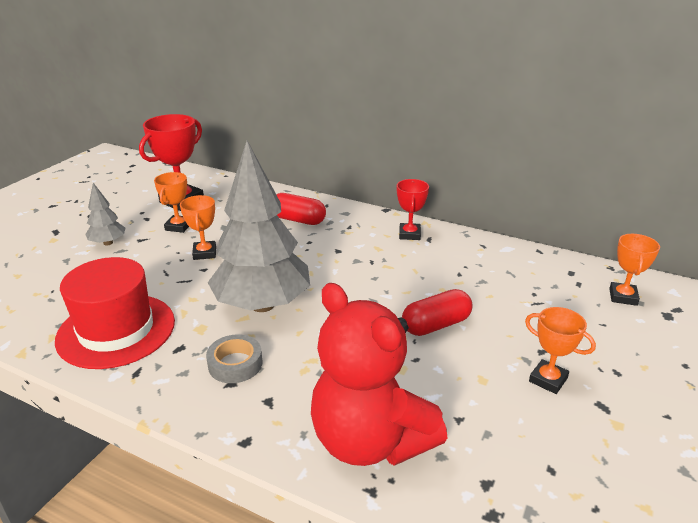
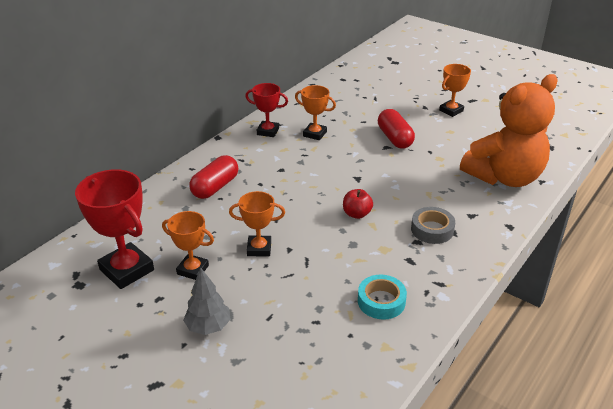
camera: 80 degrees left, 5 degrees up
red hat [55,257,175,369] -> turquoise tape [358,275,407,320]
grey tree [208,141,310,312] -> red apple [343,189,373,219]
red teddy bear [311,283,448,466] -> orange teddy bear [460,74,558,187]
orange trophy [609,234,660,306] -> orange trophy moved to [295,85,336,140]

